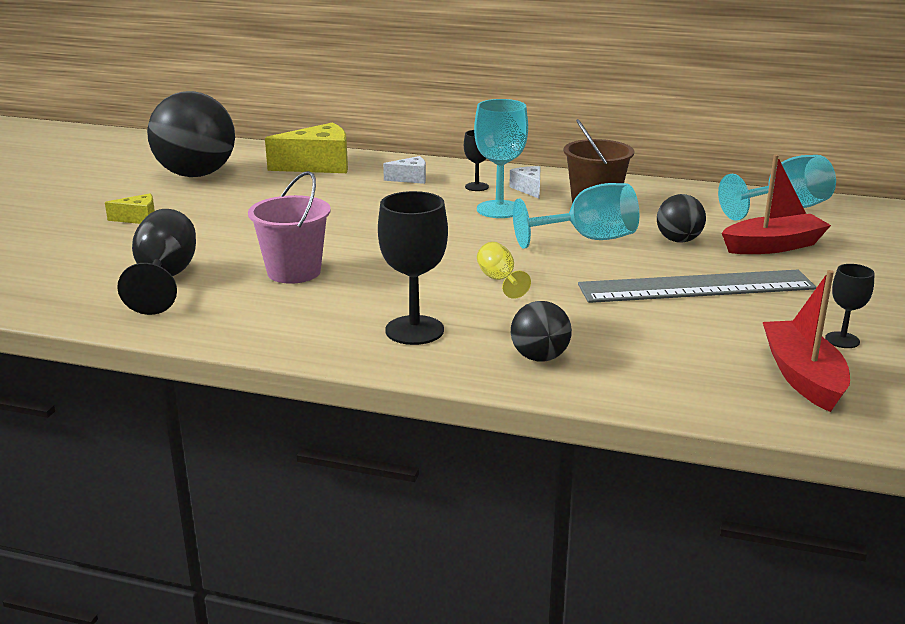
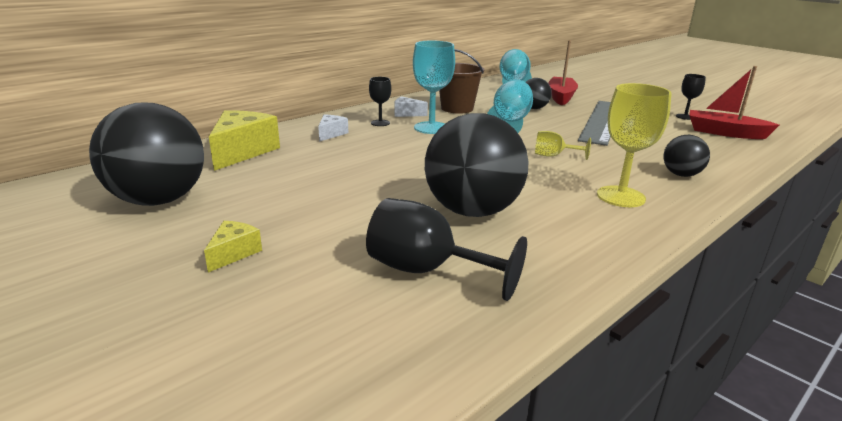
camera: 60 degrees left, 0 degrees up
pink bucket [248,171,331,284] -> black ball [425,113,528,217]
black goblet [378,191,448,345] -> yellow goblet [597,83,672,207]

